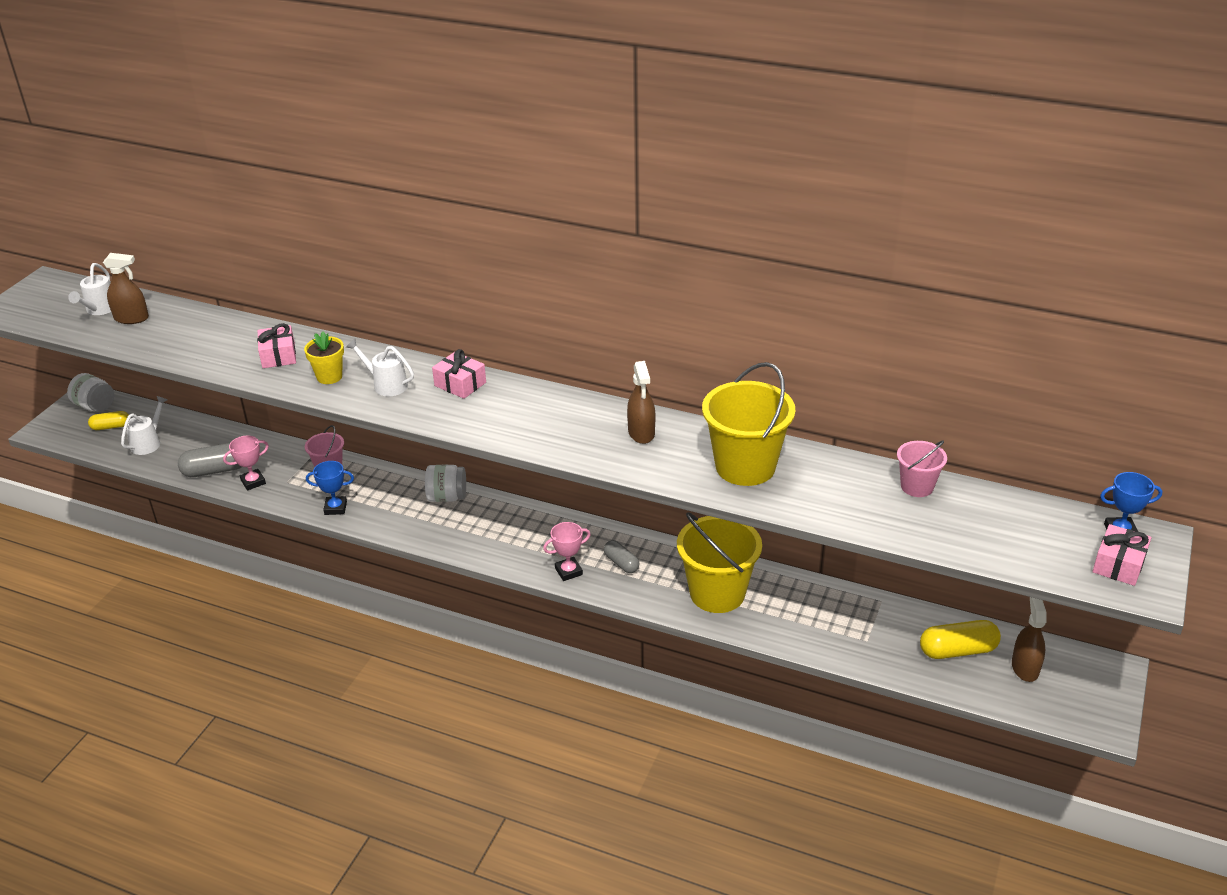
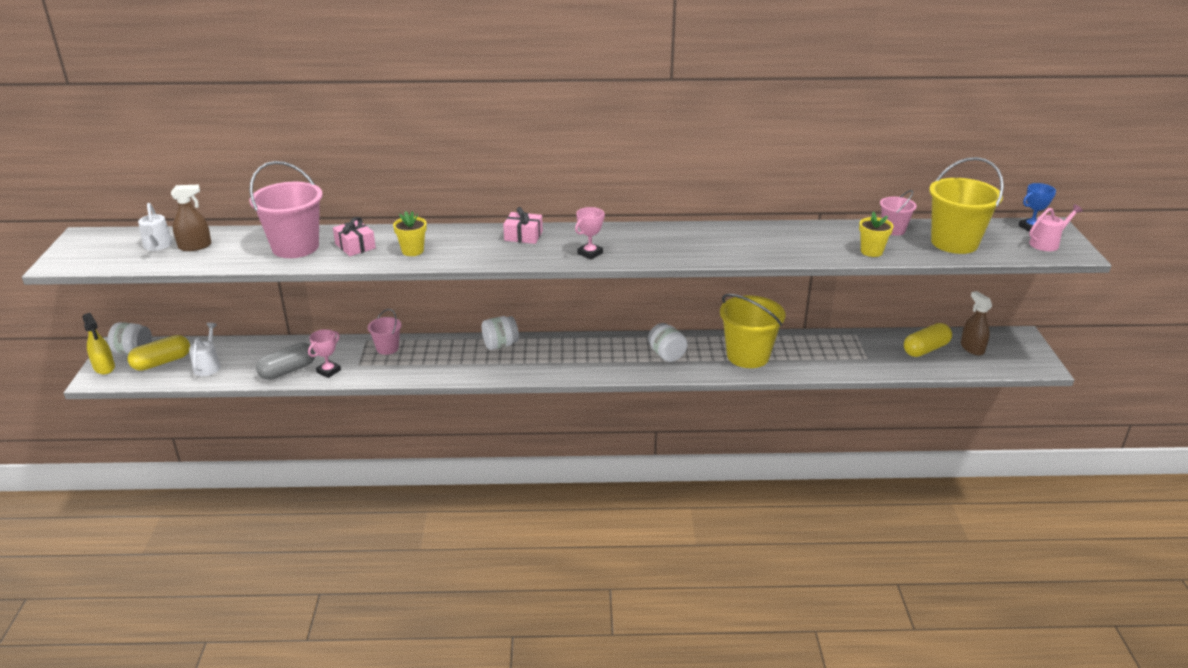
camera: 25 degrees left, 5 degrees down
yellow capsule [88,411,128,430] -> yellow capsule [127,335,190,371], size x1.63
blue trophy [306,461,354,515] -> none
white watering can [346,339,414,396] -> none
pink trophy [543,522,591,581] -> pink trophy moved to [575,207,605,260]
grey capsule [604,540,640,573] -> white jar [648,323,688,362]
brown spray bottle [627,361,655,444] -> none
yellow bucket [702,362,795,486] -> yellow bucket moved to [929,157,1004,254]
pink gift [1093,524,1151,586] -> pink watering can [1029,204,1083,251]
none -> yellow spray bottle [83,313,115,374]
none -> pink bucket [249,161,323,258]
none -> yellow flower pot [859,211,894,257]

